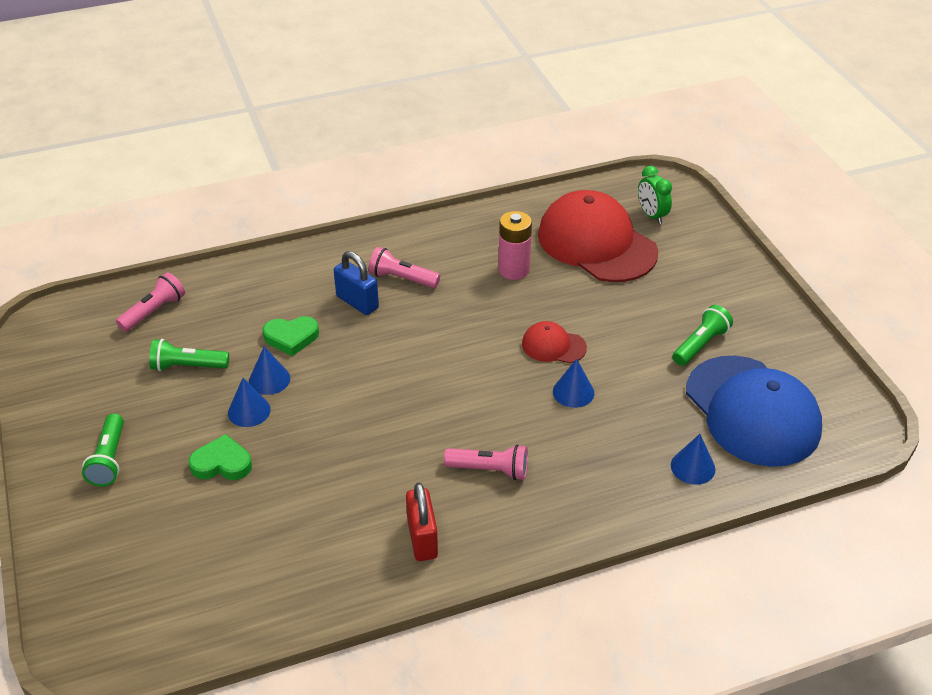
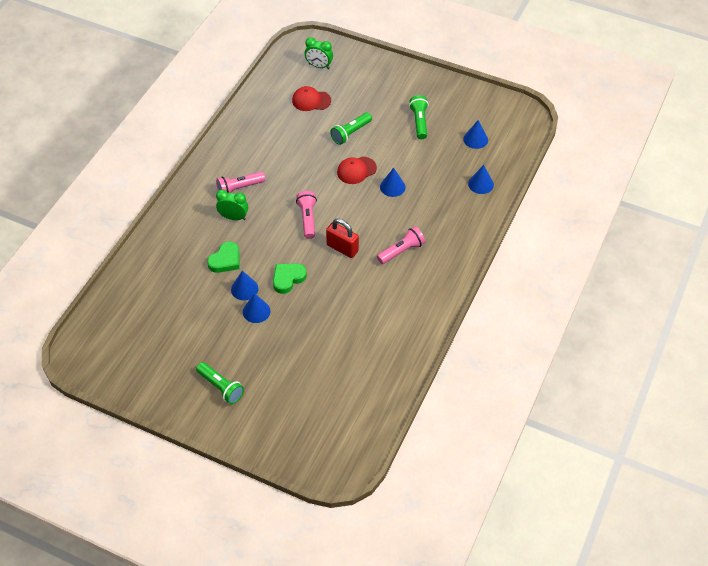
camera: 45 degrees left, 10 degrees up
pink flashlight [116,272,185,332] -> pink flashlight moved to [296,191,317,239]
green flashlight [149,339,229,371] -> green flashlight moved to [330,113,372,145]
green heart [189,434,252,480] -> green heart moved to [273,263,307,294]
blue padlock [334,251,379,315] -> green clock [216,190,248,220]
red padlock [406,483,438,561] -> red padlock moved to [326,219,359,258]
pink battery [498,211,532,280] -> none
red cap [538,190,658,282] -> red cap [292,86,331,111], size x0.46
blue cap [686,356,822,467] -> blue cone [463,120,488,149]

